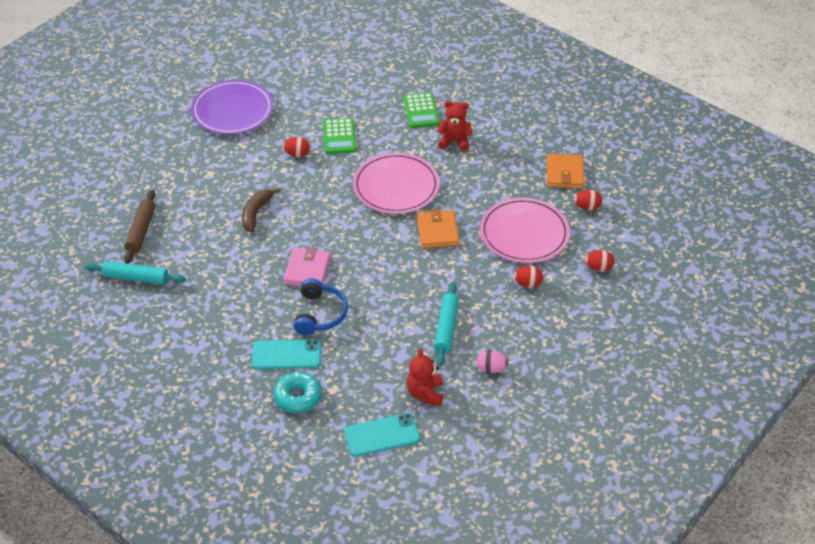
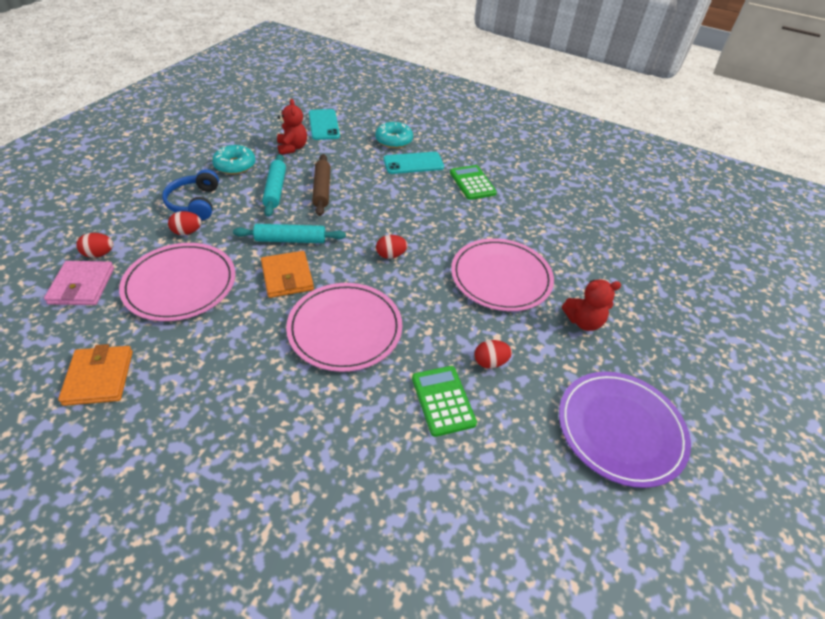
camera: 165 degrees right, 0 degrees up
turquoise rolling pin [85,261,186,285] -> turquoise rolling pin moved to [233,224,346,243]
brown rolling pin [124,189,155,263] -> brown rolling pin moved to [312,154,330,216]
brown banana [242,188,281,232] -> pink plate [451,238,554,311]
pink wallet [283,247,331,286] -> pink wallet moved to [44,261,114,305]
blue headphones [294,278,348,335] -> blue headphones moved to [162,169,219,220]
turquoise phone [344,413,420,457] -> turquoise phone turned 75 degrees counterclockwise [309,109,340,140]
green calculator [403,92,440,128] -> green calculator moved to [450,165,497,200]
red teddy bear [437,101,473,152] -> red teddy bear moved to [562,280,621,331]
pink egg [477,350,508,373] -> turquoise donut [212,145,255,175]
red egg [574,190,602,211] -> red egg moved to [376,235,408,259]

